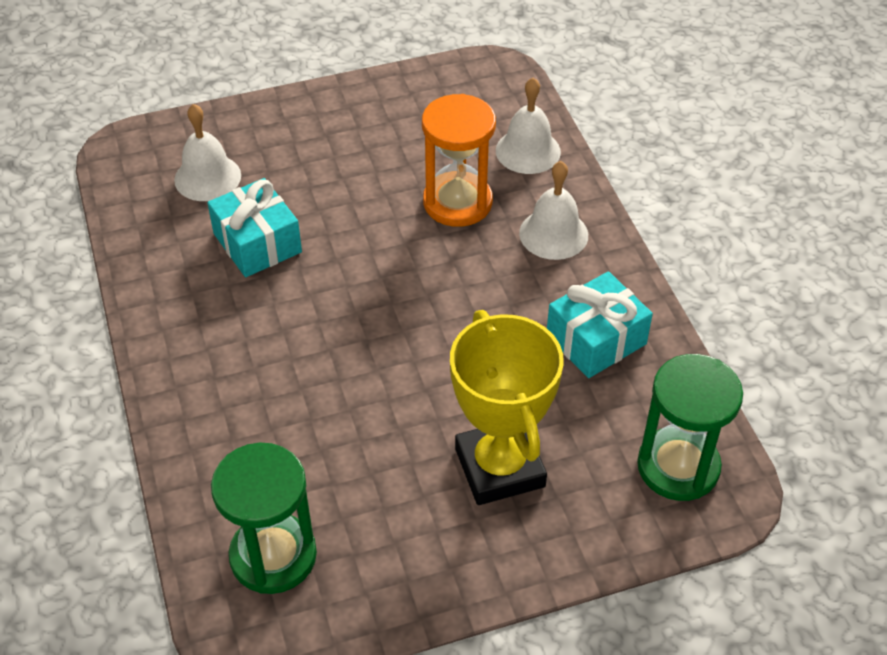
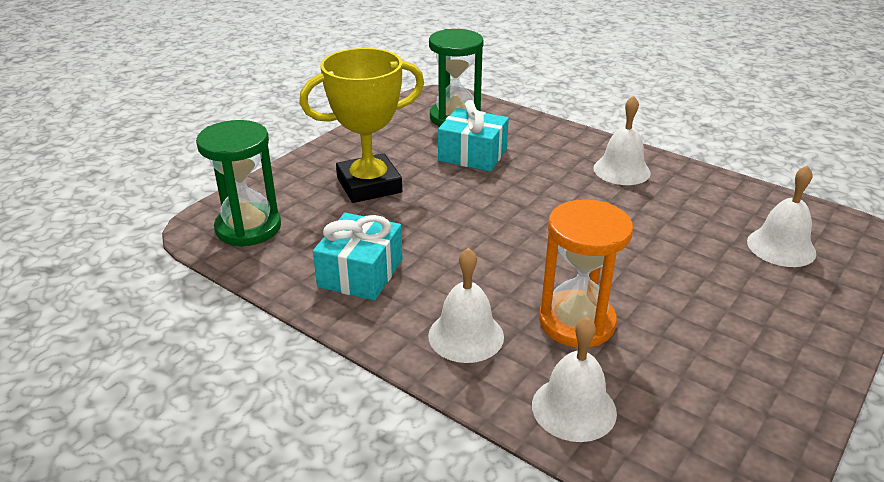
camera: 145 degrees right, 15 degrees down
turquoise gift [207,178,302,277] -> turquoise gift moved to [438,100,509,172]
yellow trophy [450,310,564,505] -> yellow trophy turned 60 degrees counterclockwise [299,48,424,203]
none -> white bell [593,96,651,185]

